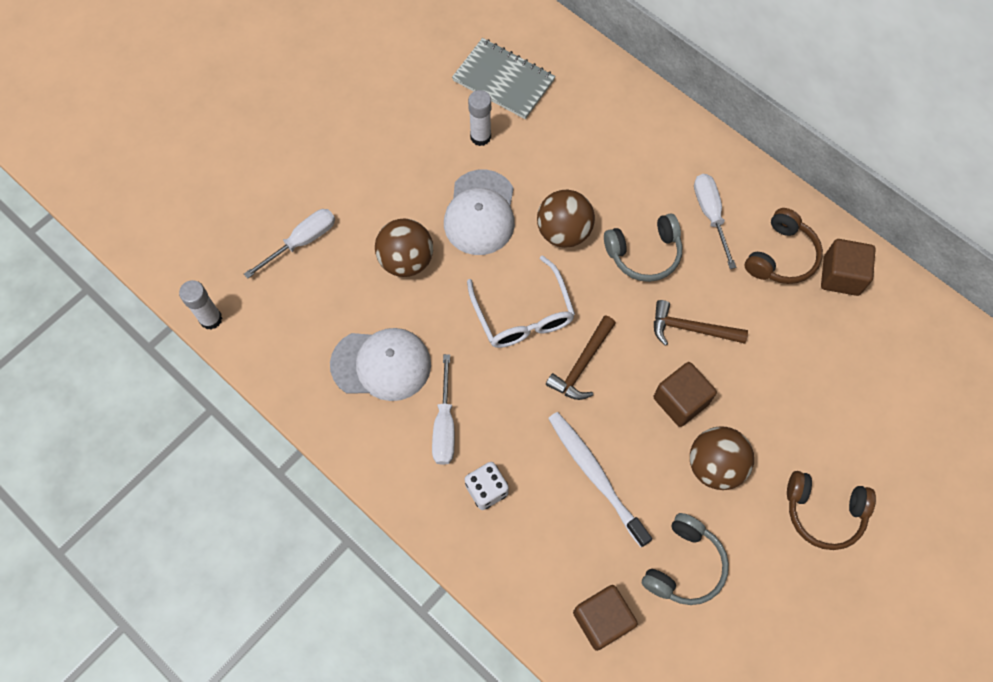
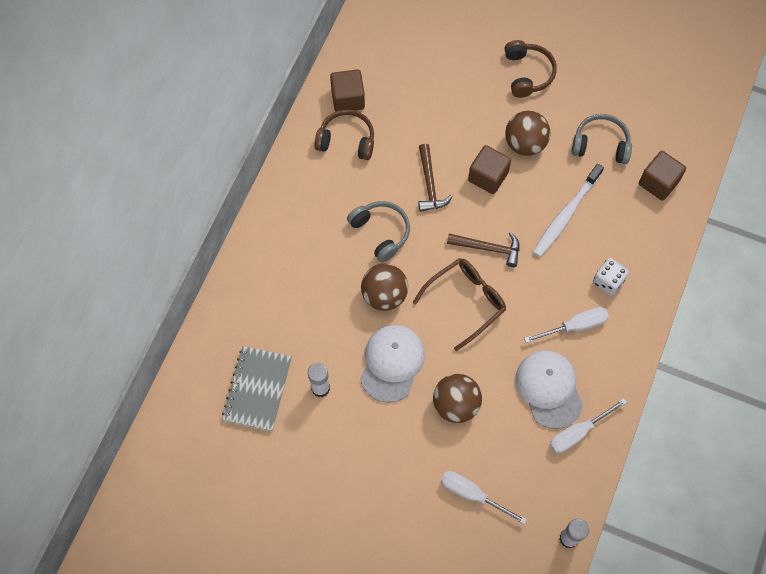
camera: 110 degrees left, 0 degrees up
white cap [444,169,515,255] -> white cap turned 60 degrees counterclockwise [360,325,425,403]
white glasses [467,255,575,348] -> brown glasses [413,258,506,351]
white screwdriver [694,174,736,269] -> white screwdriver moved to [550,398,627,453]

